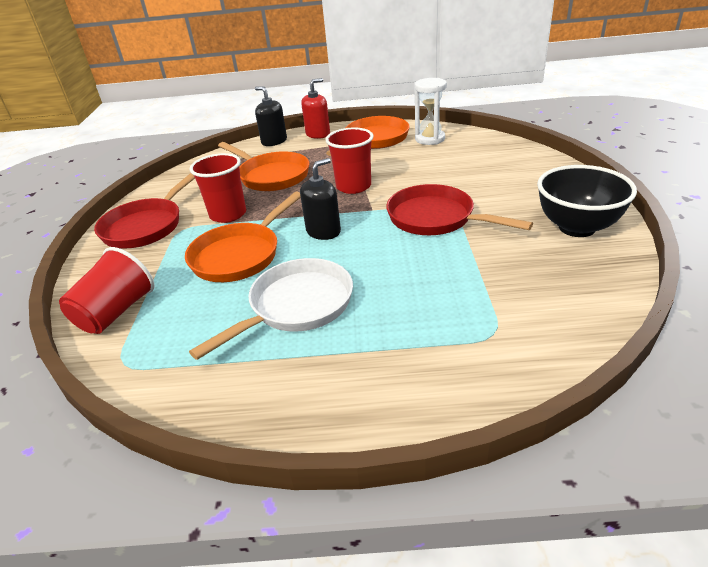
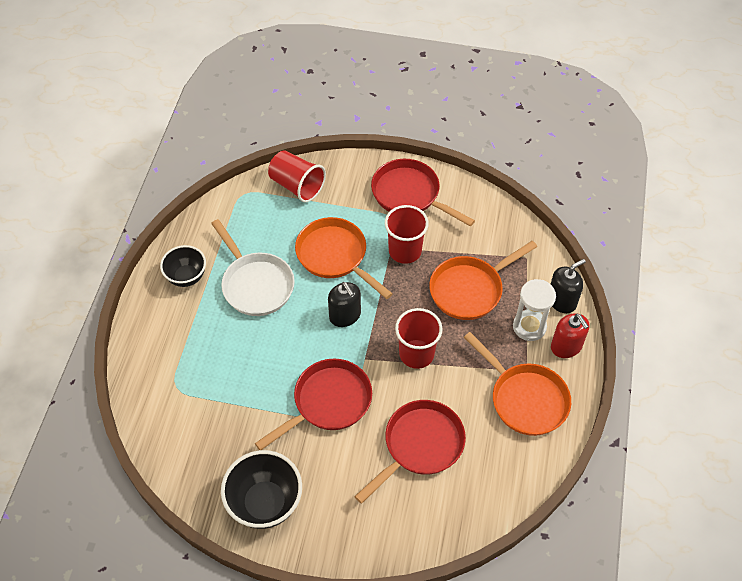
camera: 100 degrees right, 20 degrees up
white hourglass [415,78,447,145] -> white hourglass moved to [513,279,556,341]
none -> black bowl [160,245,206,287]
none -> red pan [354,400,466,504]

